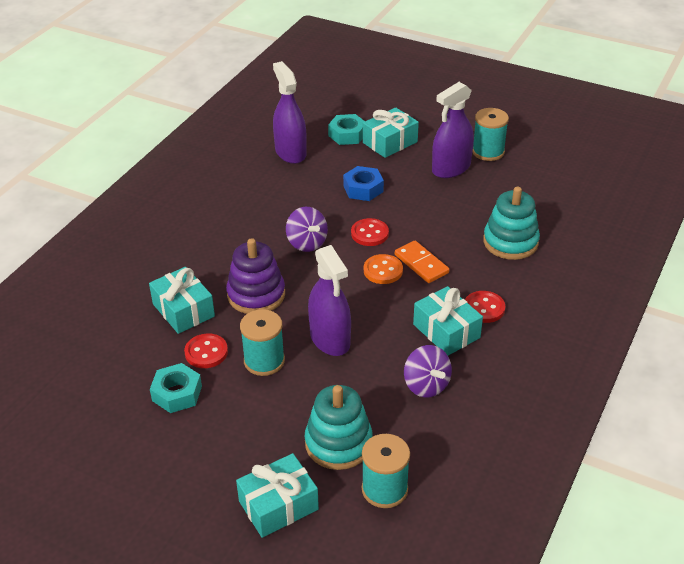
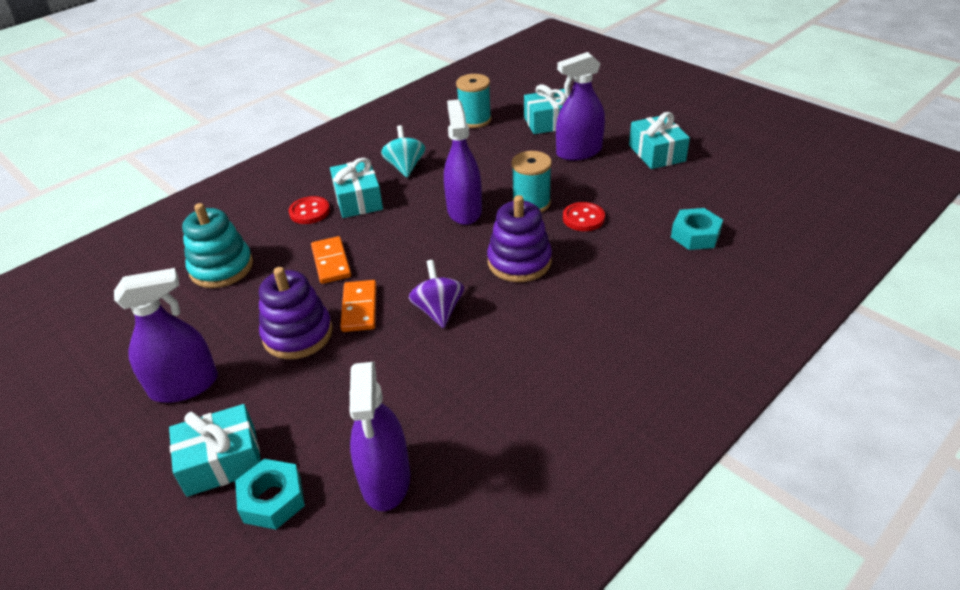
camera: 160 degrees left, 0 degrees up
turquoise gift [149,267,215,334] -> turquoise gift moved to [629,112,690,169]
turquoise nut [150,363,202,413] -> turquoise nut moved to [671,208,723,250]
turquoise stacking toy [305,385,373,470] -> none
blue nut [343,166,384,201] -> none
red button [351,218,389,246] -> orange domino [340,280,377,332]
orange button [364,254,403,284] -> none
purple spinning top [404,345,452,398] -> turquoise spinning top [381,125,425,178]
turquoise spool [473,108,509,161] -> none
none -> purple stacking toy [259,267,333,359]
none -> purple spray bottle [556,52,605,161]

